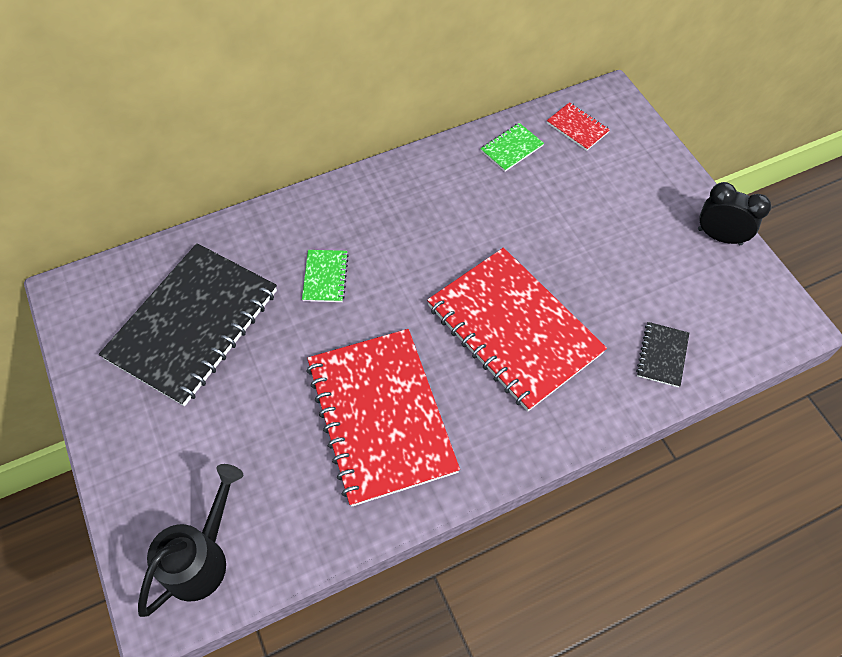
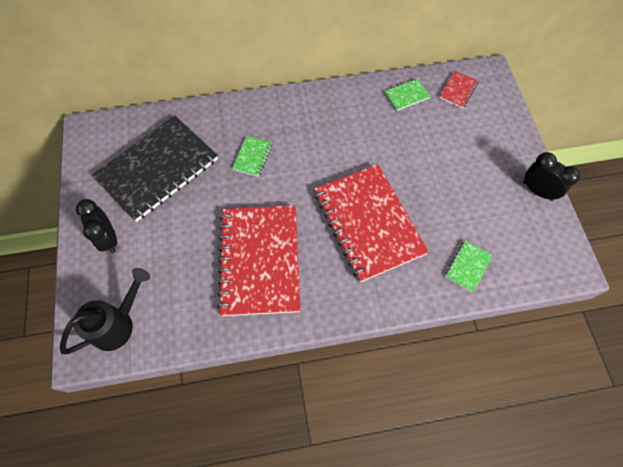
camera: 15 degrees right, 5 degrees up
red notebook [547,102,610,151] -> red notebook turned 60 degrees clockwise [439,71,478,108]
black notebook [636,322,689,388] -> green notebook [445,240,493,292]
none -> black clock [76,199,117,253]

